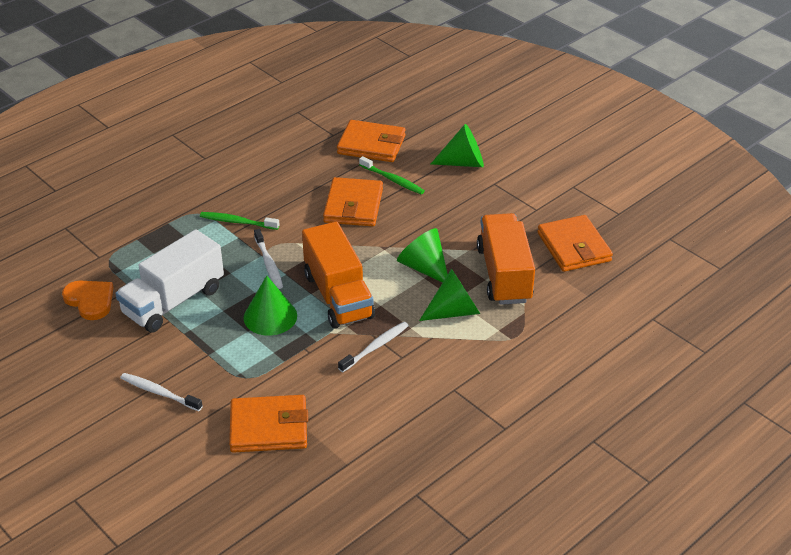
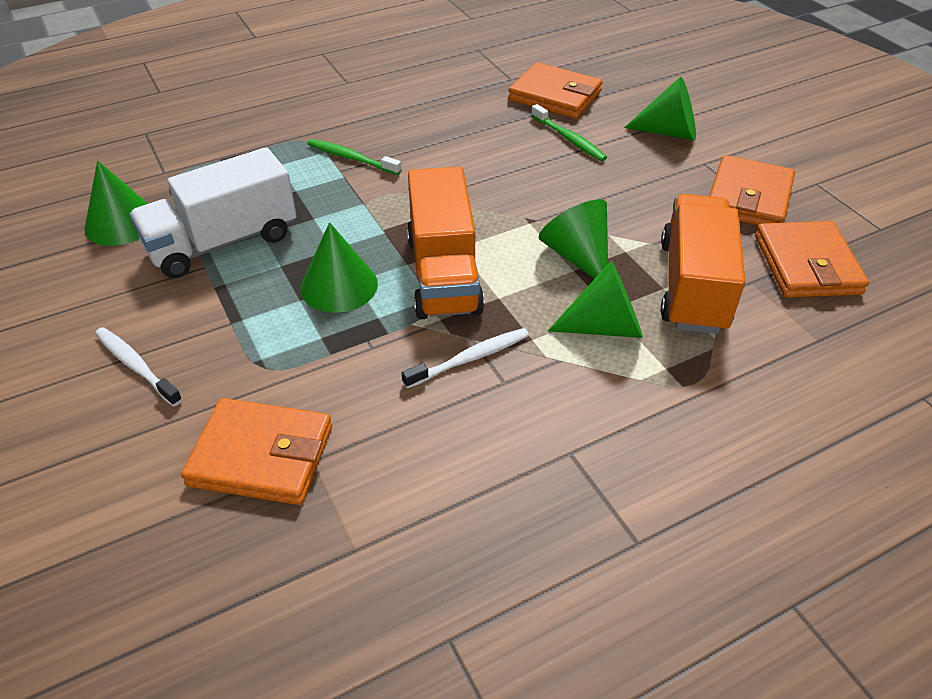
camera: 15 degrees right, 5 degrees up
orange heart [62,281,114,320] -> green cone [84,161,148,246]
white toothbrush [254,229,283,289] -> none
orange wallet [323,177,383,226] -> orange wallet moved to [709,155,795,225]

